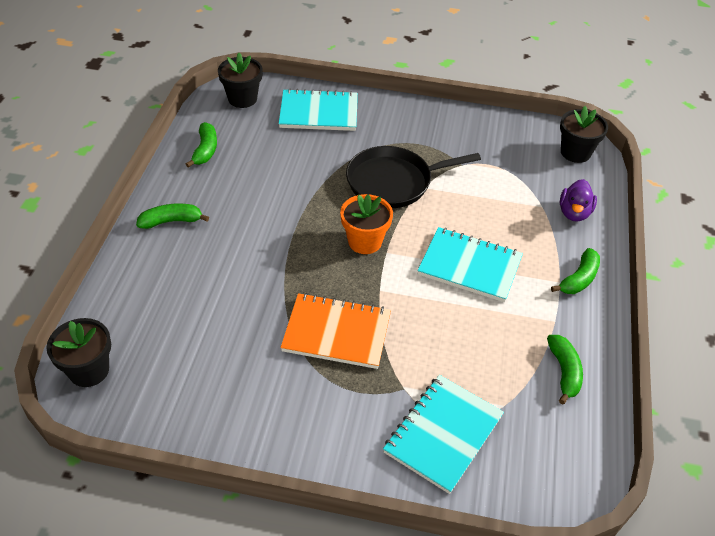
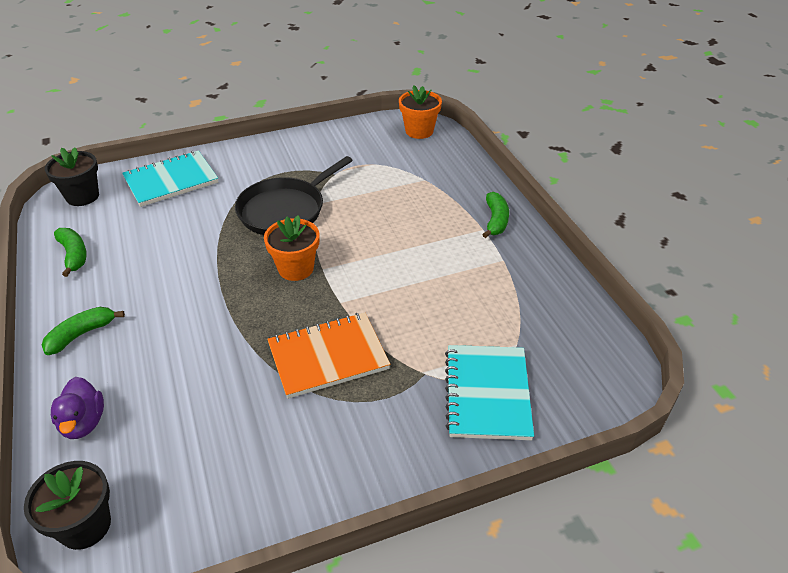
camera: 30 degrees left, 5 degrees down
turquoise notebook [417,227,523,302] -> none
green banana [547,335,583,404] -> none
black flower pot [560,106,608,163] -> orange flower pot [399,85,442,139]
purple duck [560,179,597,221] -> purple duck moved to [51,377,104,439]

